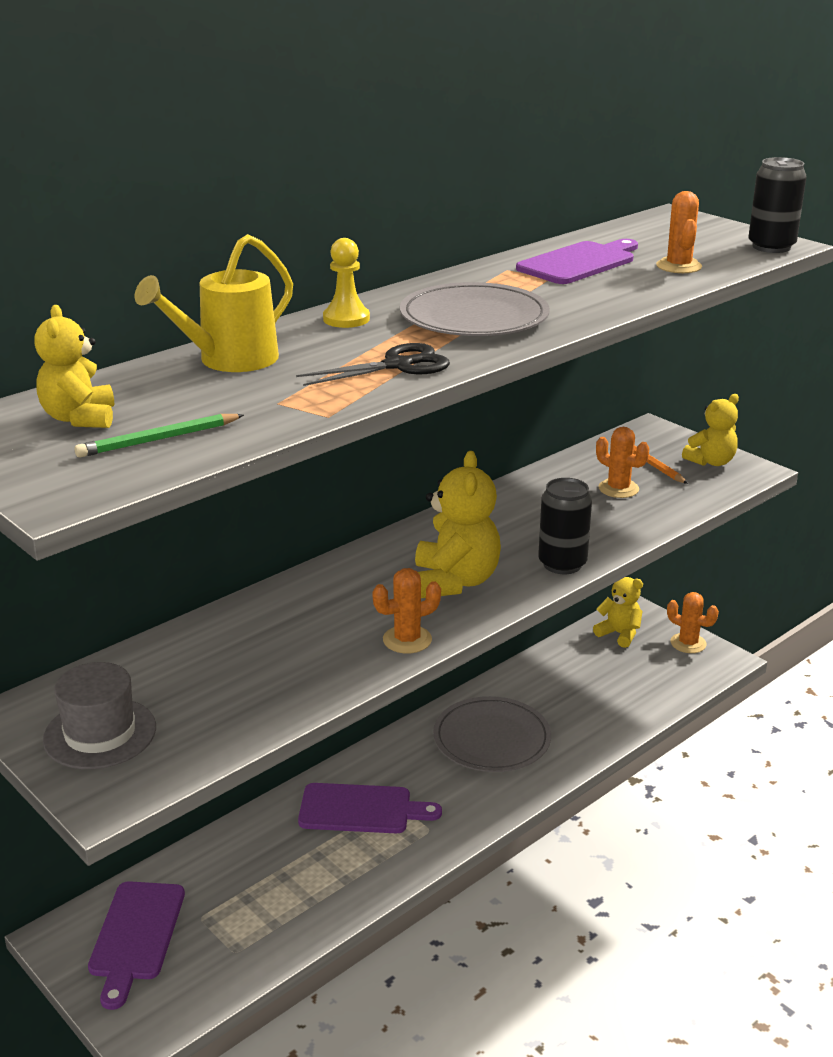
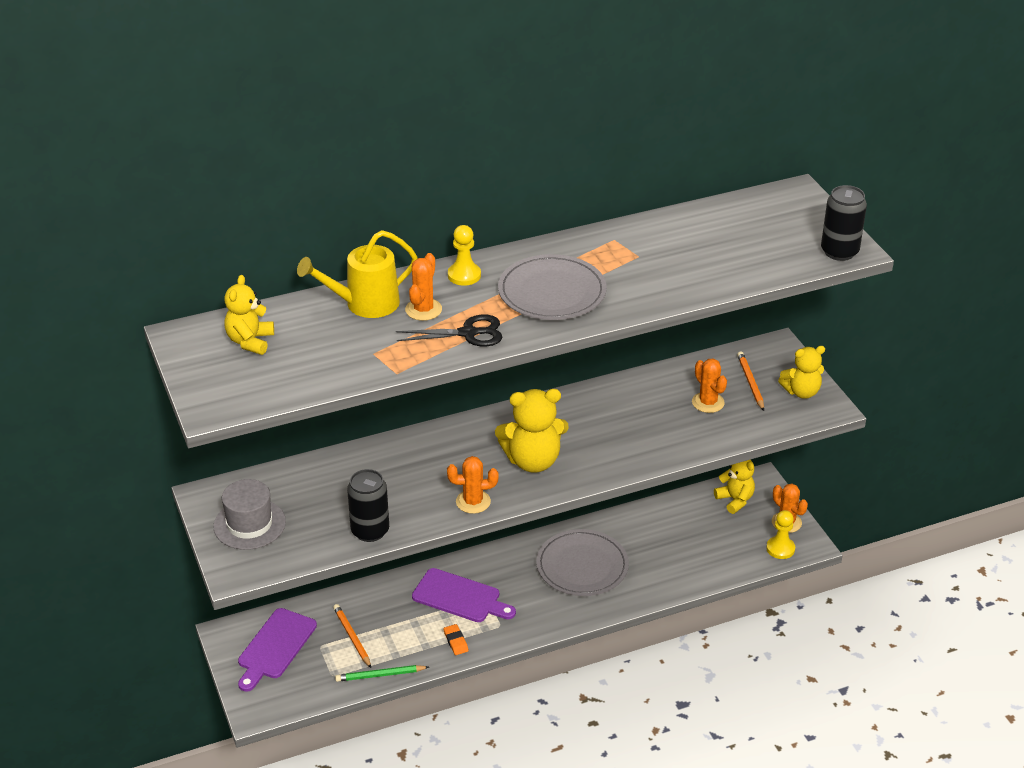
camera: 20 degrees right, 10 degrees up
green pencil [75,414,244,457] -> green pencil moved to [335,665,429,682]
yellow teddy bear [415,451,501,598] -> yellow teddy bear turned 60 degrees clockwise [495,389,569,473]
purple cutting board [516,239,638,284] -> none
black can [538,478,592,574] -> black can moved to [347,469,389,542]
orange cactus [656,191,702,273] -> orange cactus moved to [405,253,442,321]
none -> orange pencil [333,604,371,668]
none -> orange eraser [443,624,469,655]
none -> yellow pawn [766,510,795,559]

